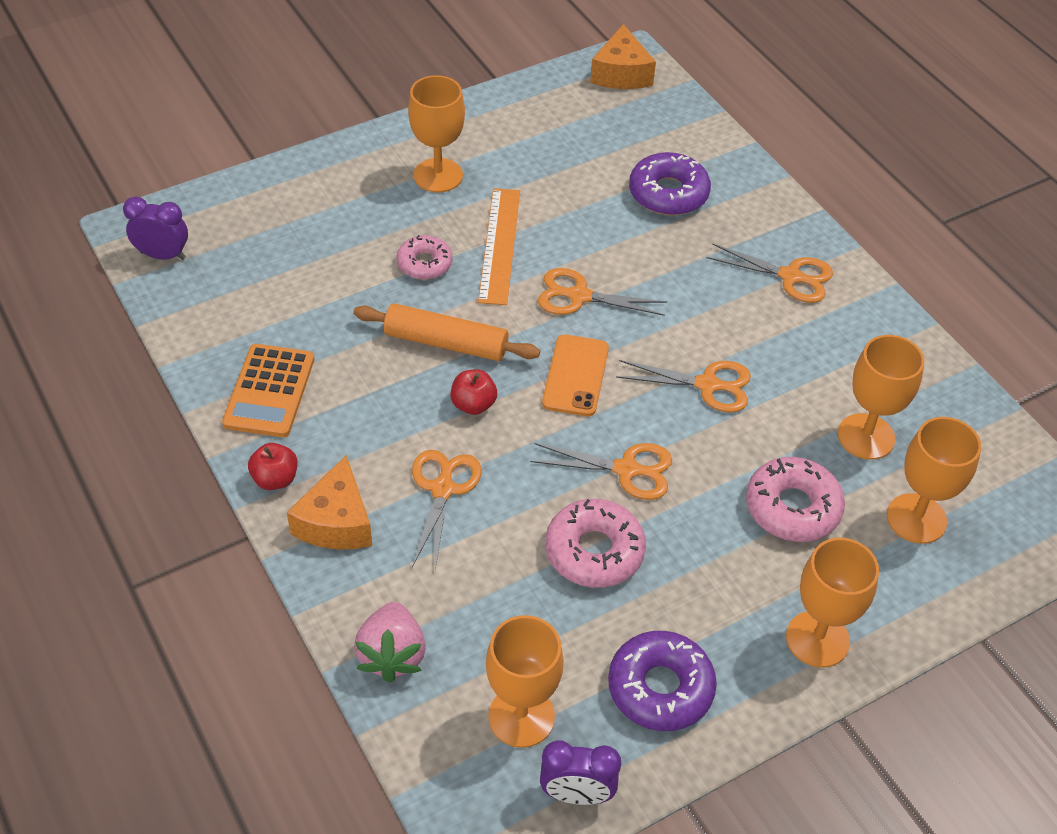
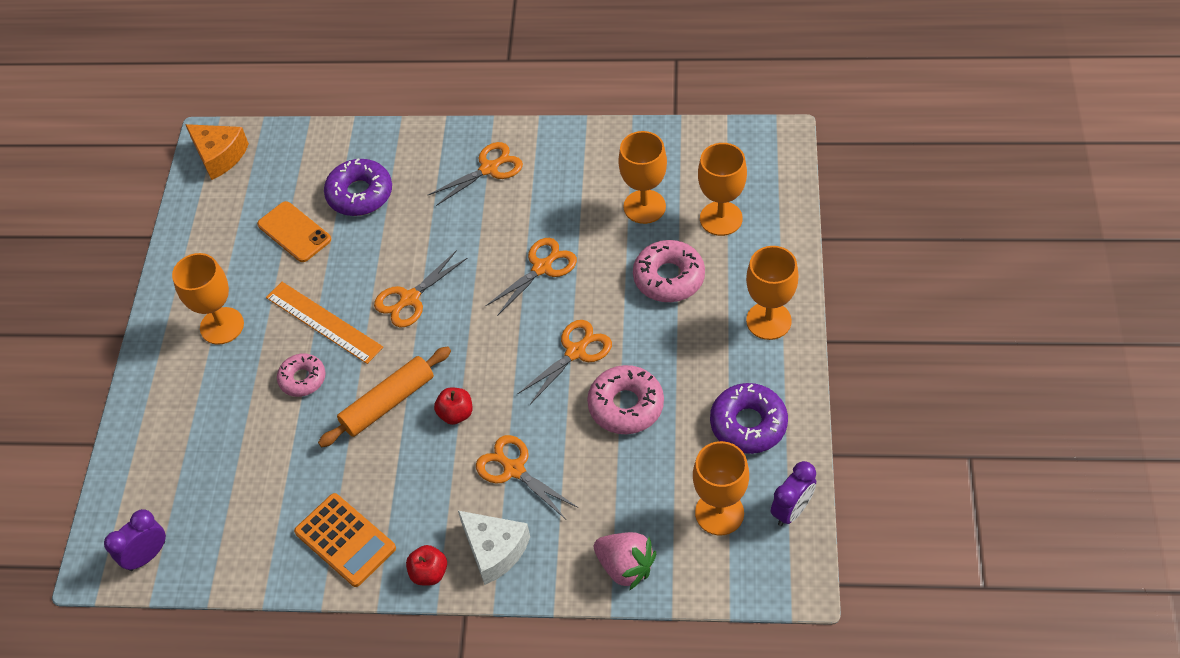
camera: 50 degrees left, 5 degrees up
orange cheese [287,455,372,550] -> white cheese [458,511,530,585]
orange phone [542,334,609,416] -> orange phone moved to [257,201,331,262]

